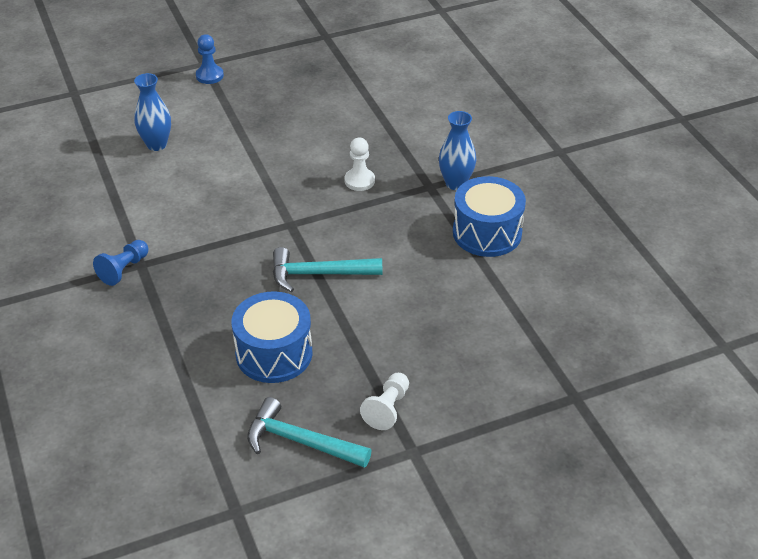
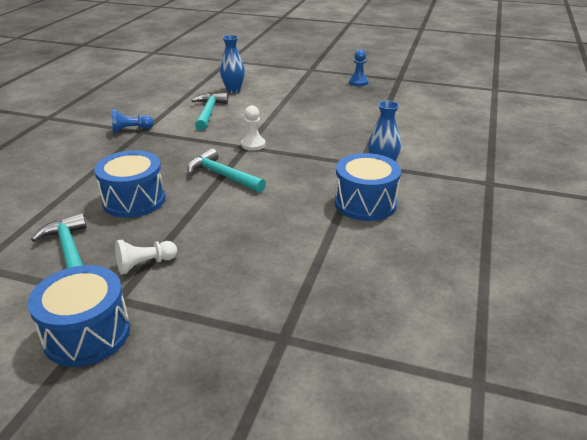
camera: 40 degrees right, 10 degrees down
blue pawn [196,34,224,84] -> blue pawn moved to [349,49,368,86]
white pawn [345,138,375,191] -> white pawn moved to [241,105,266,151]
none -> blue drum [28,265,130,367]
none -> turquoise hammer [191,93,228,131]

